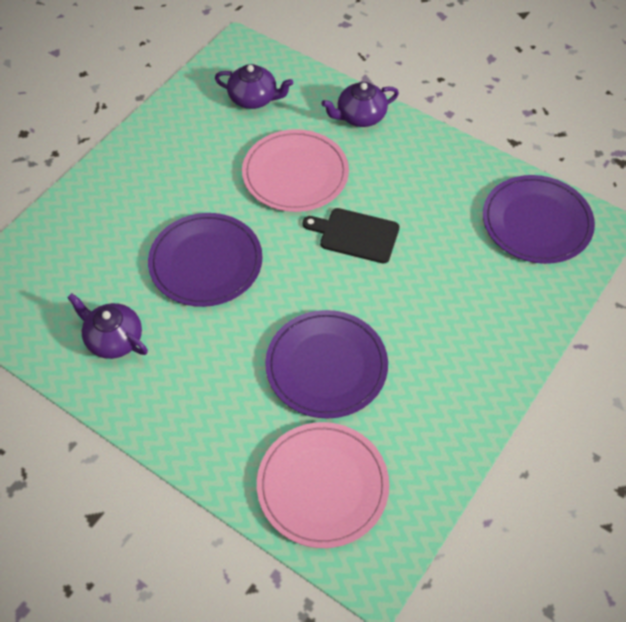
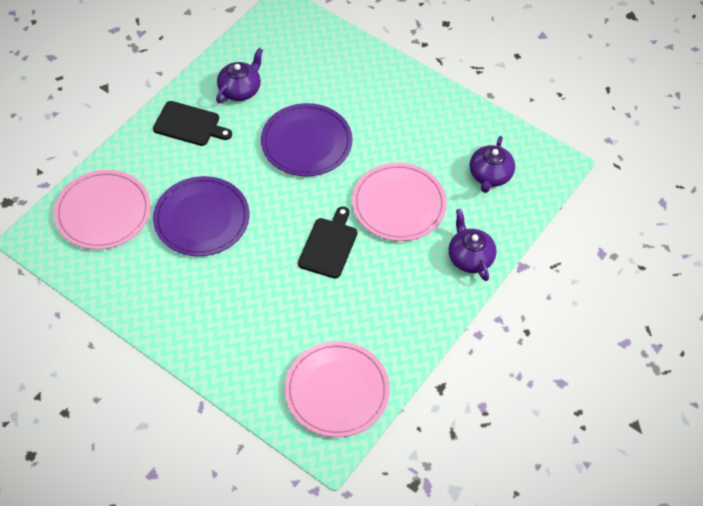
camera: 90 degrees right, 0 degrees up
purple plate [483,175,595,264] -> pink plate [285,341,390,437]
none -> black cutting board [153,101,232,146]

